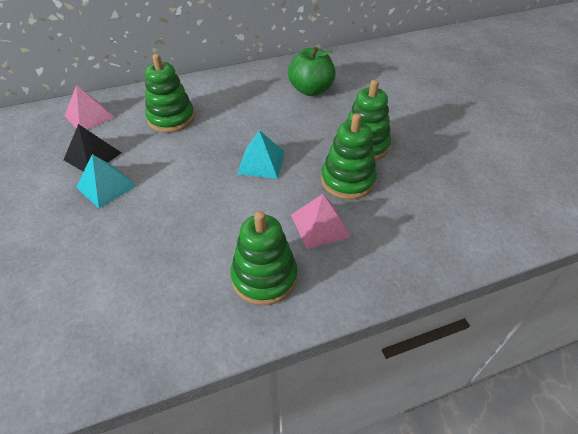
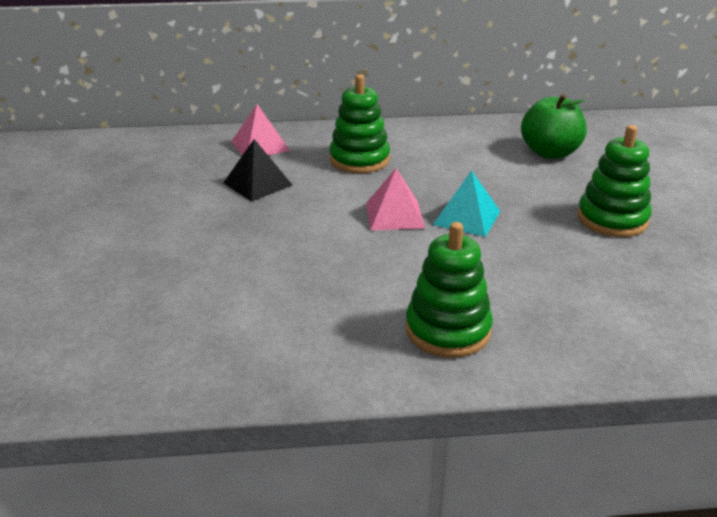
camera: 15 degrees right, 15 degrees down
turquoise pyramid [76,154,137,209] -> none
pink pyramid [291,194,351,249] -> pink pyramid moved to [366,168,425,231]
green stacking toy [321,113,377,200] -> none

